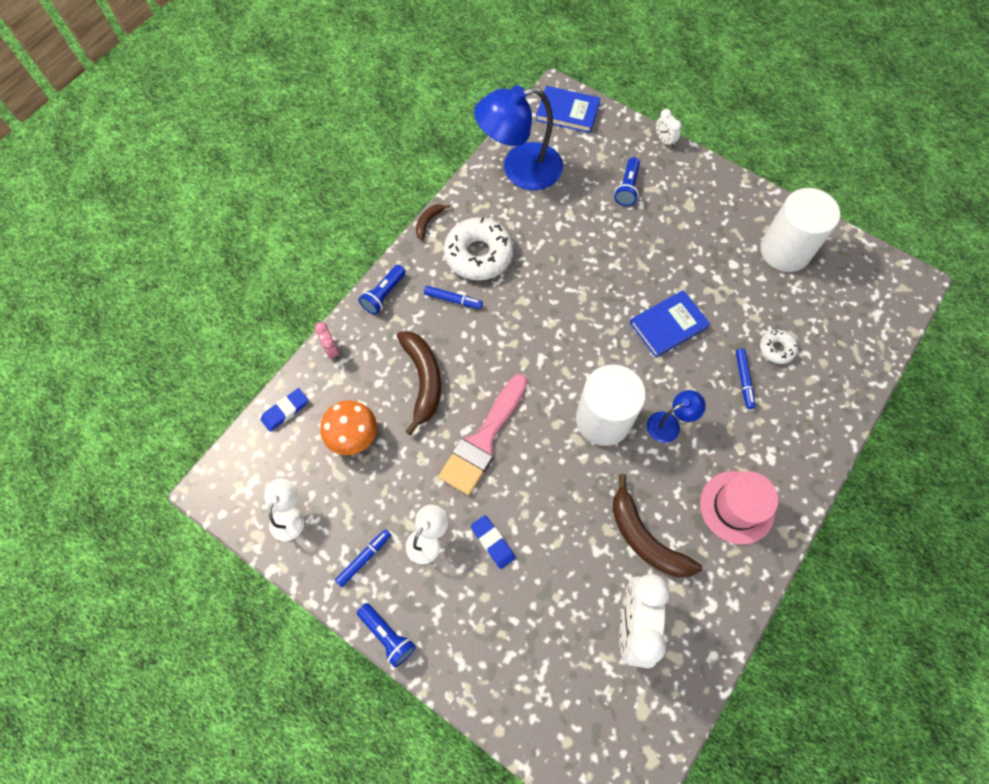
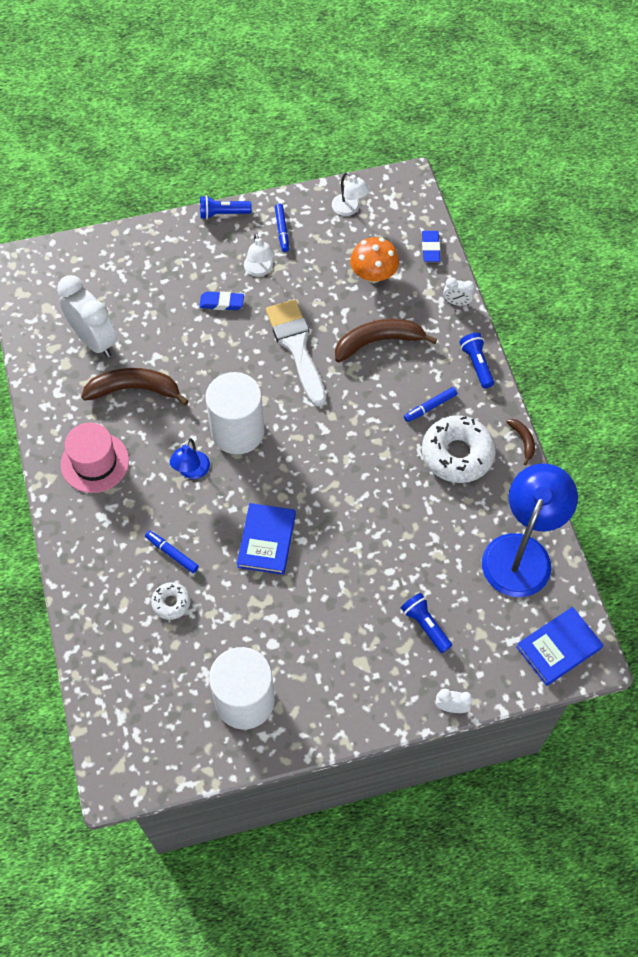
camera: 130 degrees right, 5 degrees down
pink clock [315,322,339,360] -> white clock [443,277,475,306]
brown banana [397,331,441,435] -> brown banana turned 135 degrees clockwise [335,319,437,362]
pink brush [438,374,527,495] -> white brush [266,300,326,406]

